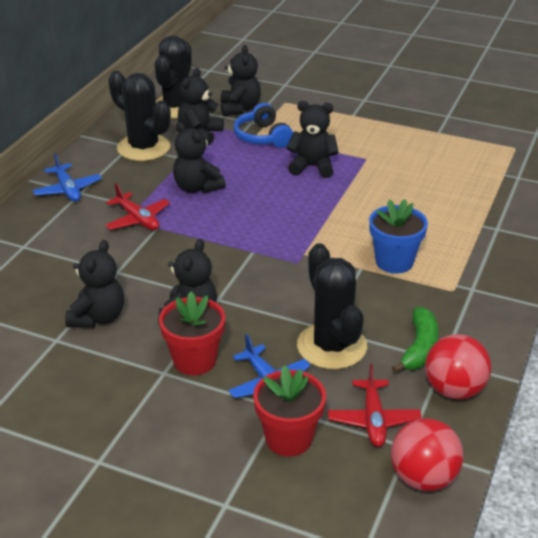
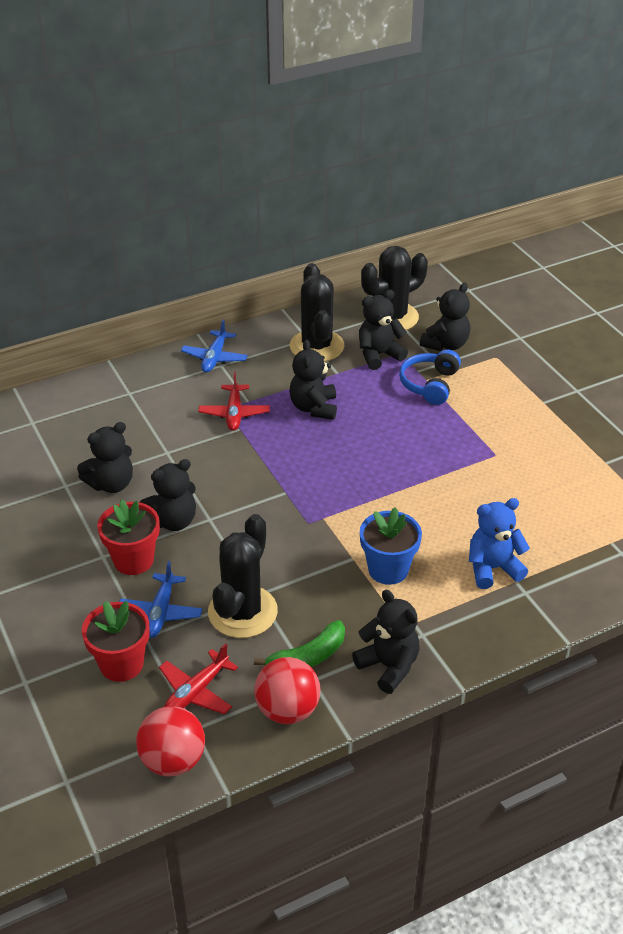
camera: 40 degrees right, 5 degrees up
black teddy bear [286,101,339,178] -> black teddy bear moved to [352,590,420,694]
none -> blue teddy bear [469,498,530,589]

